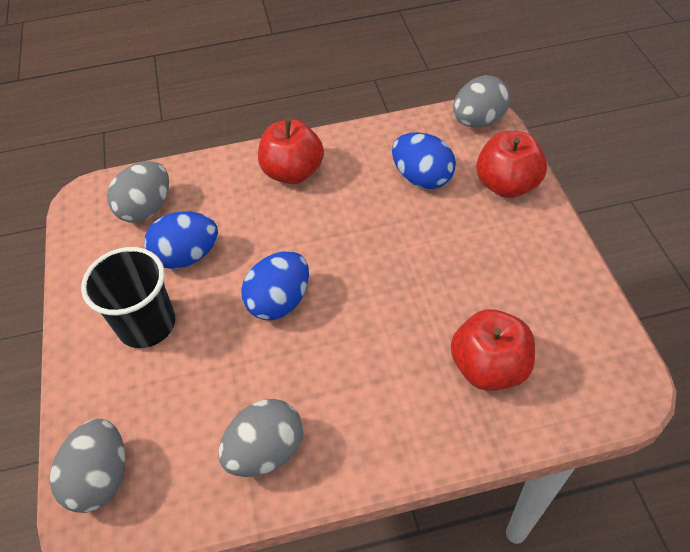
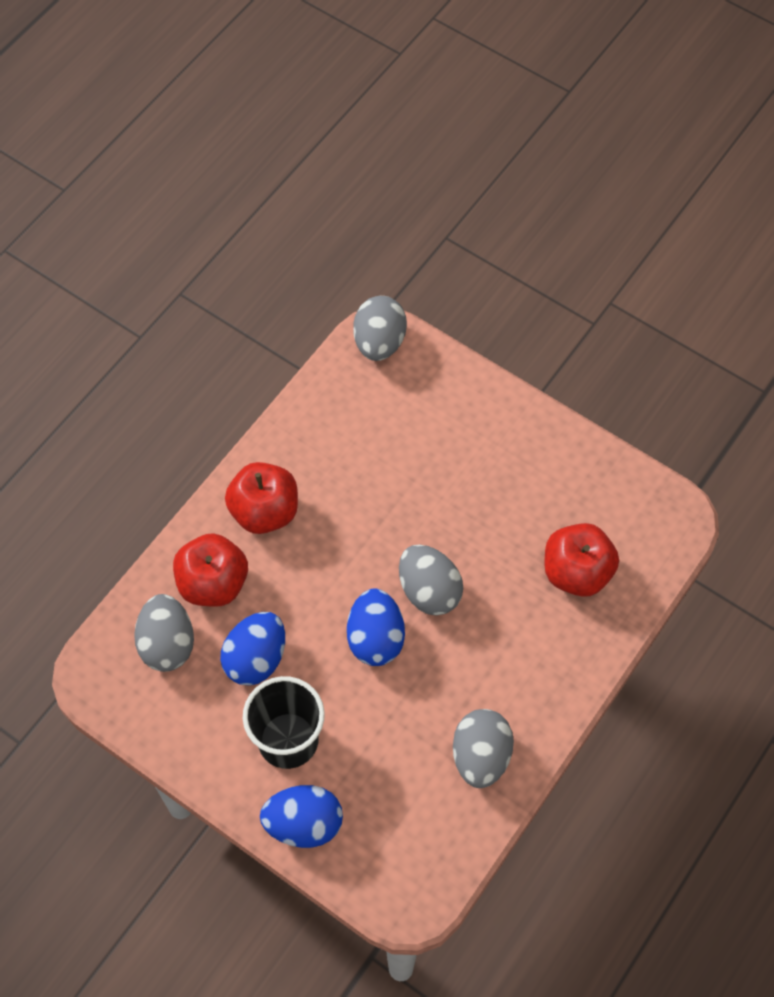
camera: 45 degrees left, 10 degrees up
grey egg [50,419,126,513] -> grey egg moved to [399,545,463,616]
blue egg [392,132,456,189] -> blue egg moved to [260,785,343,848]
red apple [476,131,547,198] -> red apple moved to [173,533,248,607]

